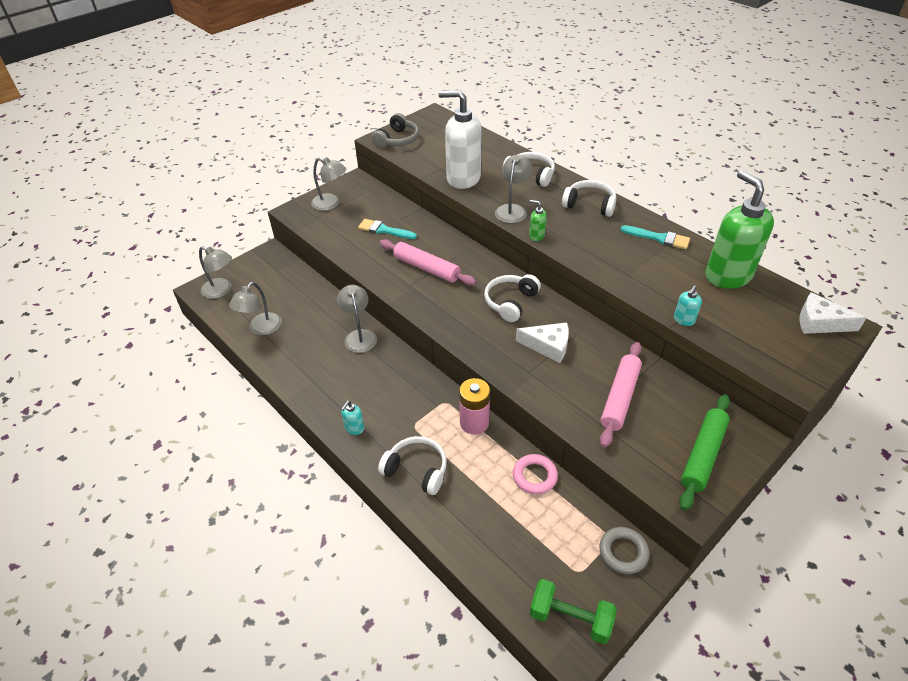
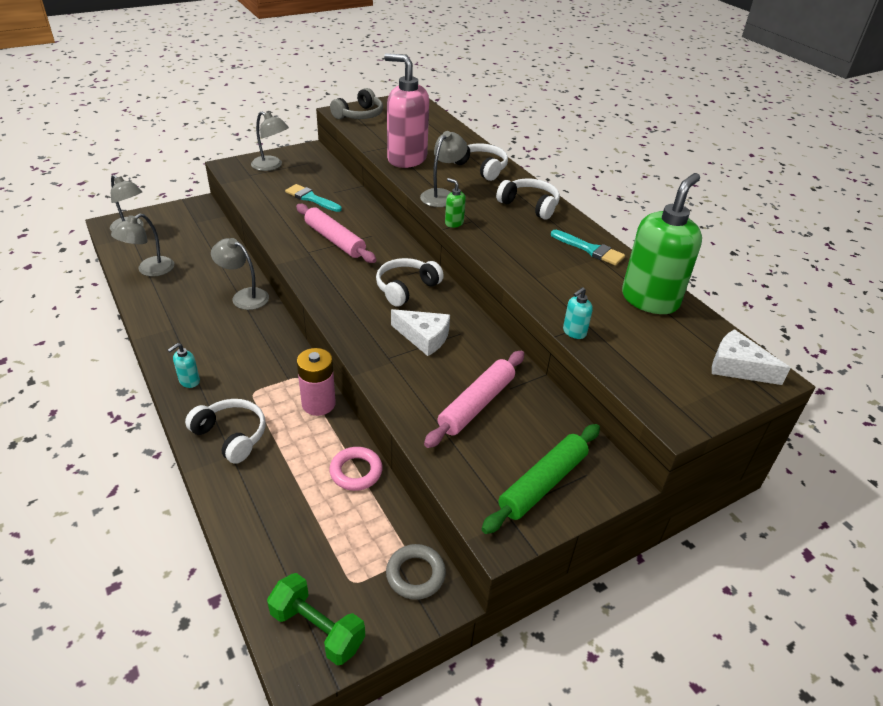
camera: 10 degrees right, 5 degrees down
grey lamp [337,285,377,353] -> grey lamp turned 60 degrees counterclockwise [211,238,269,310]
white soap dispenser [438,90,482,189] -> pink soap dispenser [384,53,429,168]
green soap dispenser [705,170,774,289] -> green soap dispenser turned 45 degrees clockwise [622,173,702,314]

